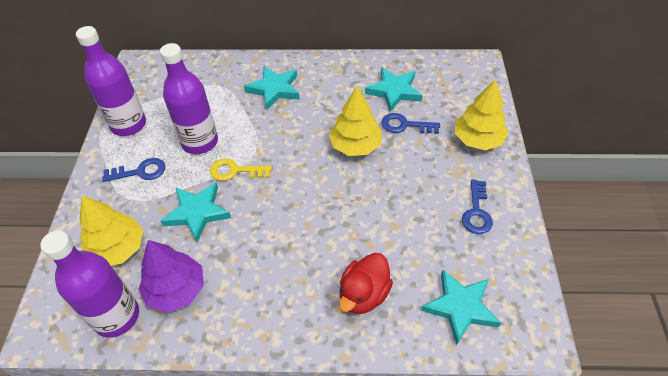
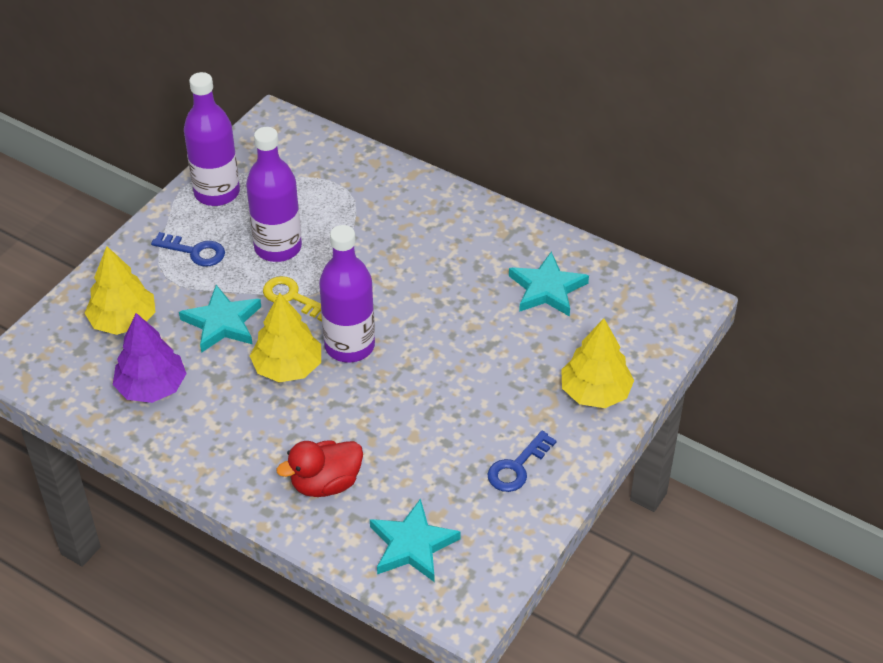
camera: 30 degrees right, 5 degrees down
purple bottle [40,231,139,338] -> purple bottle moved to [319,225,375,363]
turquoise star [244,66,300,110] -> none
yellow tree [329,86,382,156] -> yellow tree moved to [250,293,321,383]
blue key [382,113,440,134] -> none

